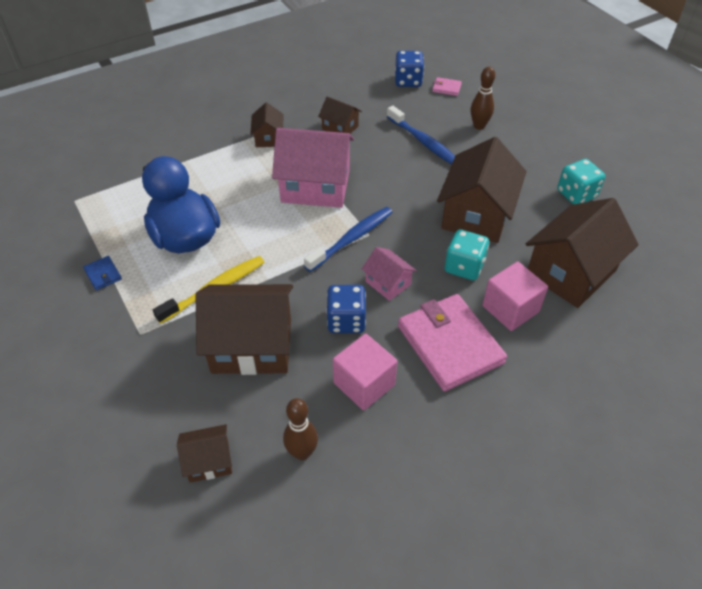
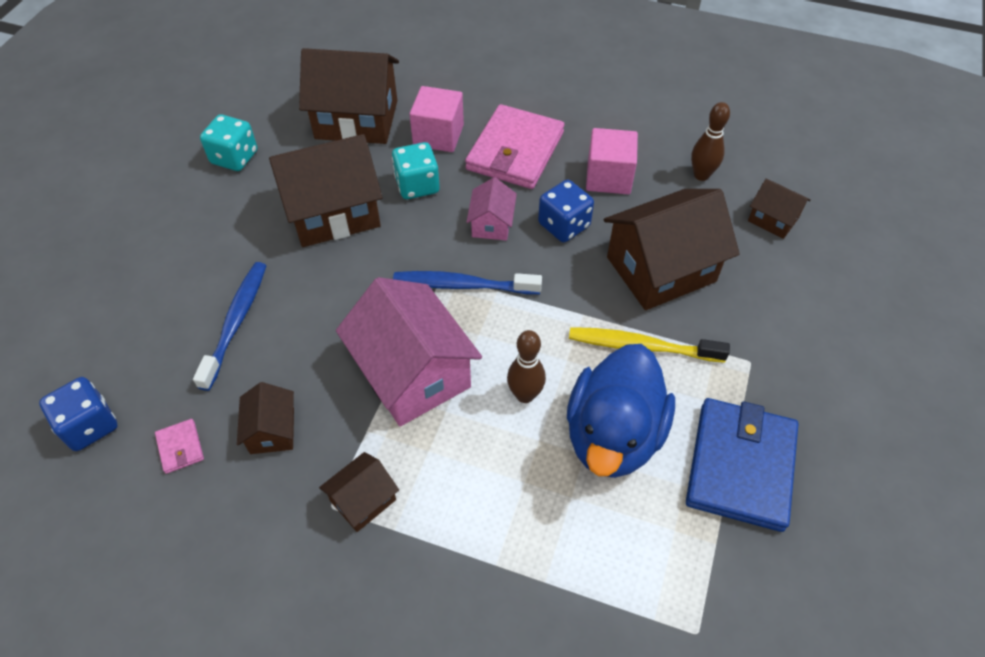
camera: 130 degrees left, 5 degrees up
blue wallet [83,256,122,291] -> blue wallet [686,398,799,532], size x2.45
brown house [195,284,293,375] -> brown house turned 75 degrees counterclockwise [604,189,740,310]
pink wallet [432,77,462,96] -> pink wallet moved to [155,419,204,474]
brown bowling pin [471,67,495,130] -> brown bowling pin moved to [507,330,546,403]

